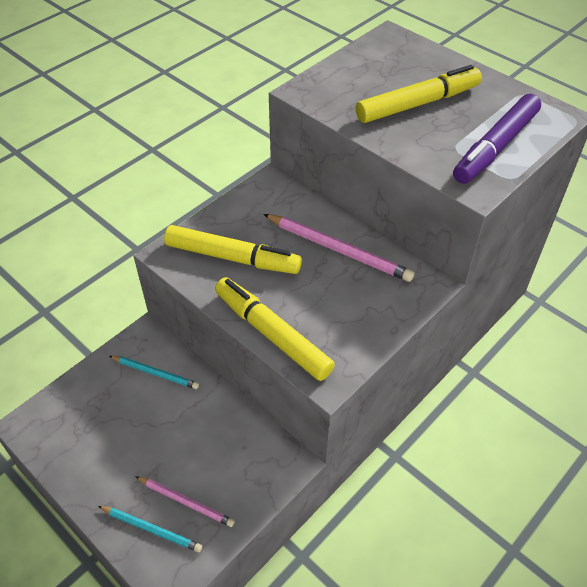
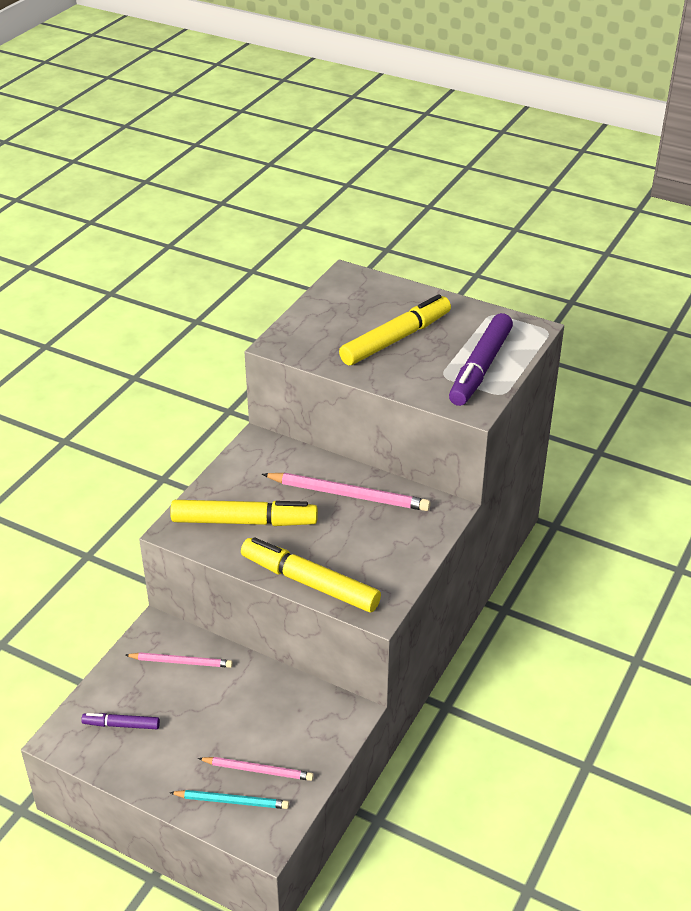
camera: 15 degrees left, 10 degrees down
turquoise pencil [110,356,199,389] -> pink pencil [125,652,233,668]
none -> purple marker [81,713,160,729]

